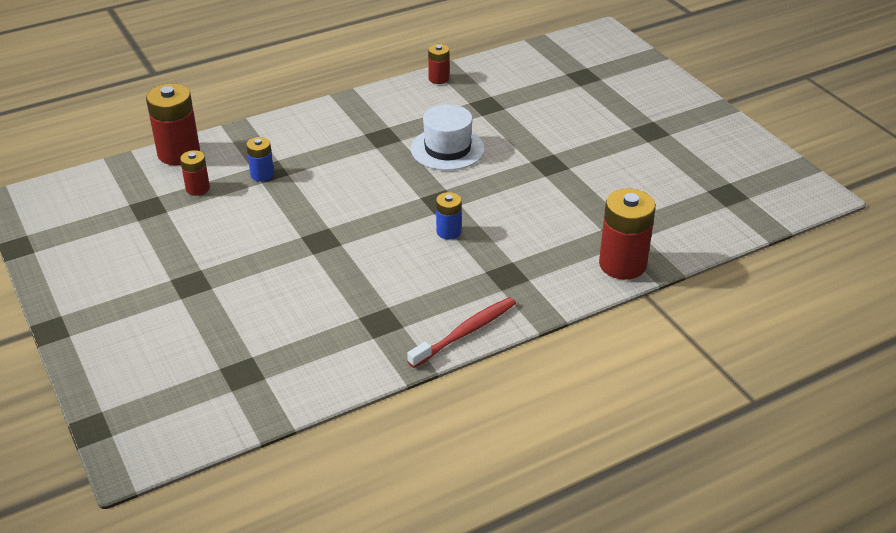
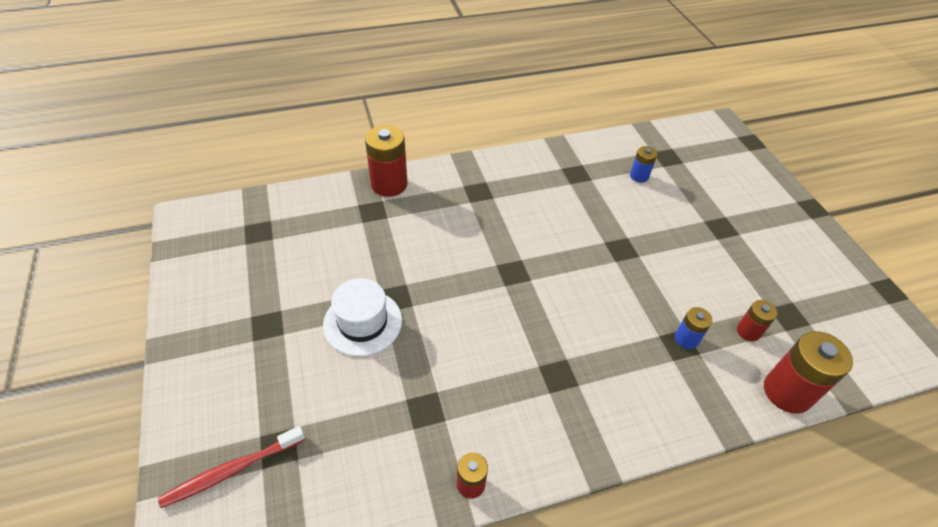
camera: 170 degrees left, 10 degrees up
red toothbrush [407,297,516,368] -> red toothbrush moved to [158,426,305,508]
white hat [411,104,485,171] -> white hat moved to [323,278,402,356]
blue battery [436,192,462,239] -> blue battery moved to [630,146,657,183]

